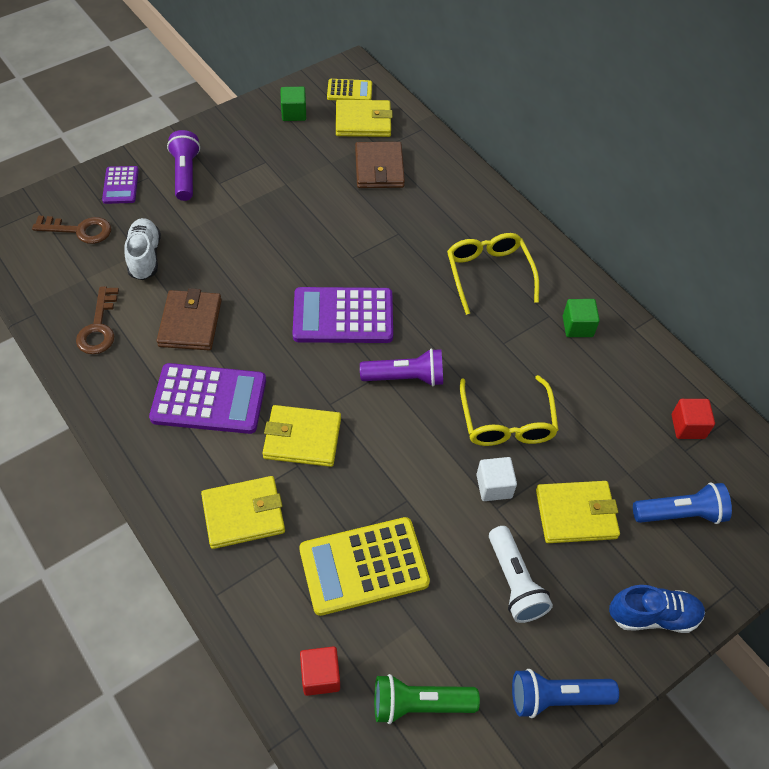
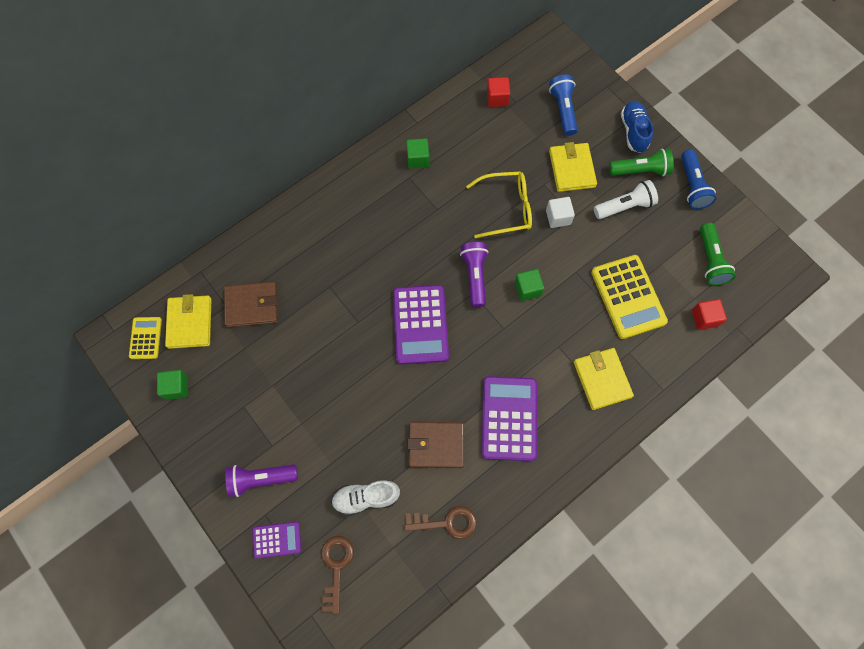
camera: 90 degrees left, 15 degrees up
yellow wallet [262,405,341,467] -> none
yellow glasses [447,233,539,315] -> none
none -> green cube [515,269,544,301]
none -> green flashlight [609,149,673,176]

